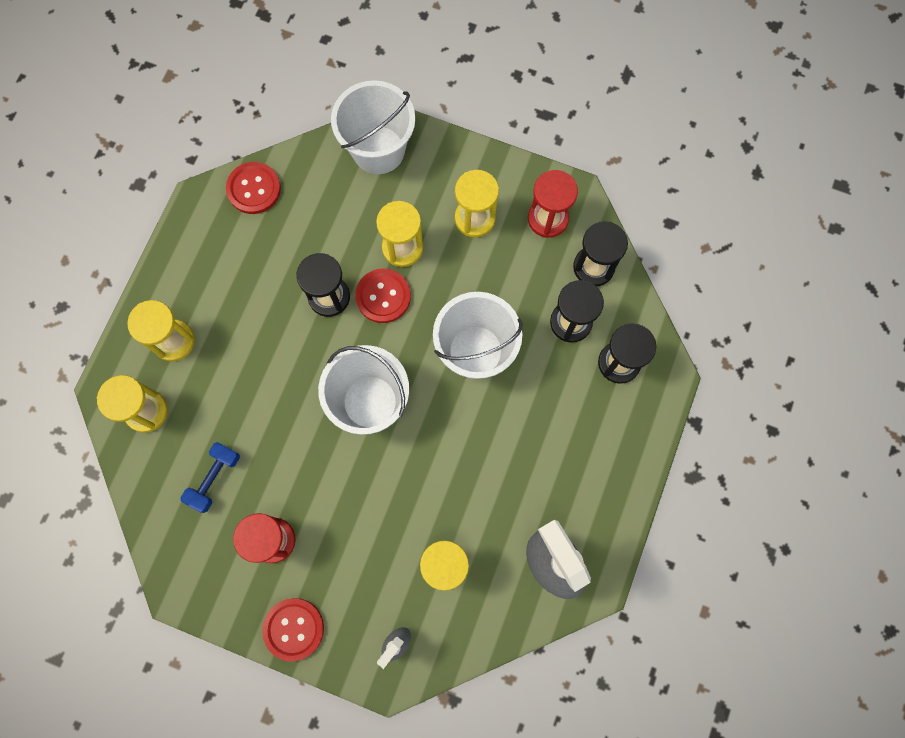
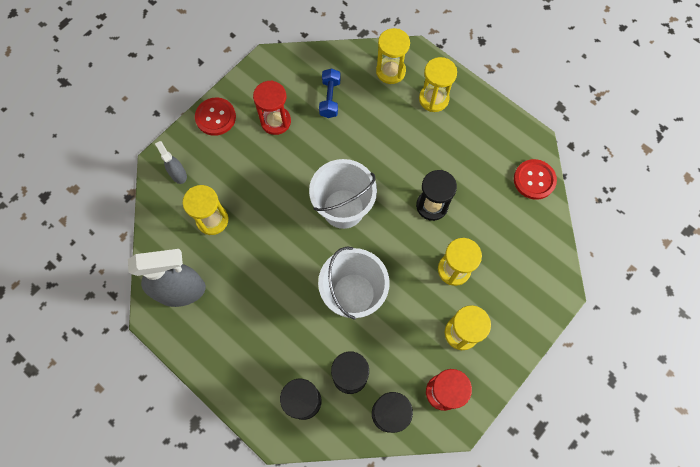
camera: 110 degrees right, 5 degrees down
blue dumbbell [180,442,240,513] -> blue dumbbell turned 45 degrees clockwise [319,68,341,118]
white bucket [331,80,415,174] -> none
red button [355,268,411,323] -> none

